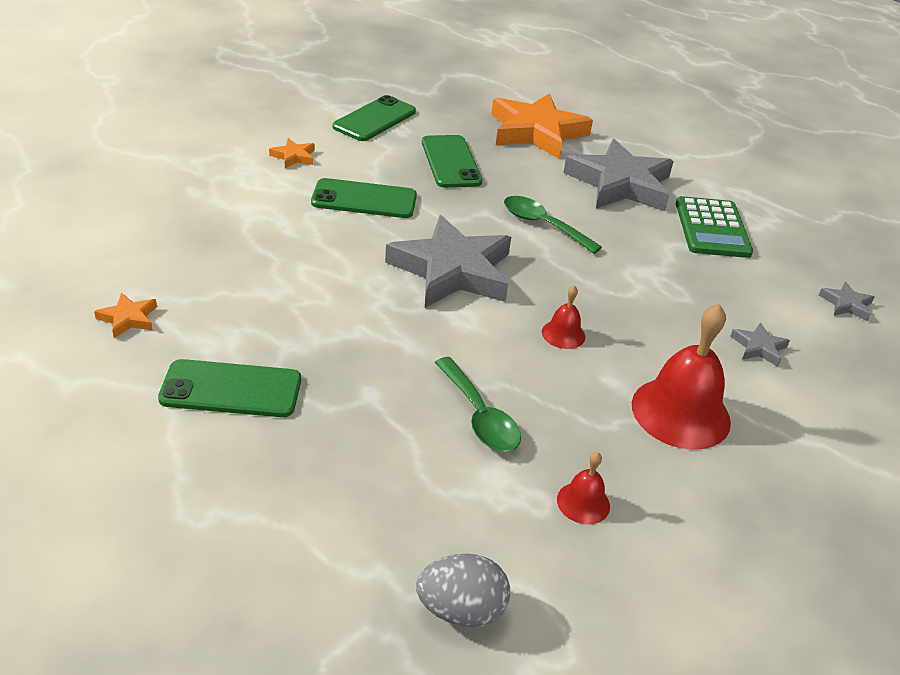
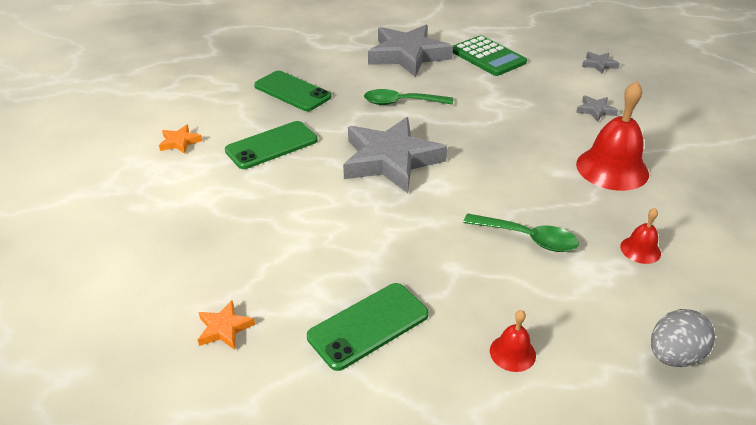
camera: 35 degrees left, 0 degrees up
green phone [333,95,416,141] -> none
orange star [491,93,593,159] -> none
red bell [542,285,585,349] -> red bell moved to [490,310,536,372]

